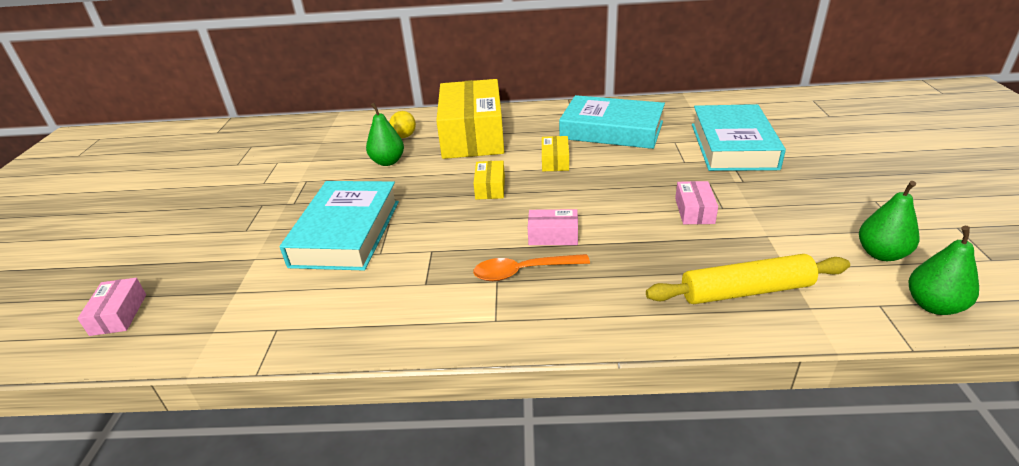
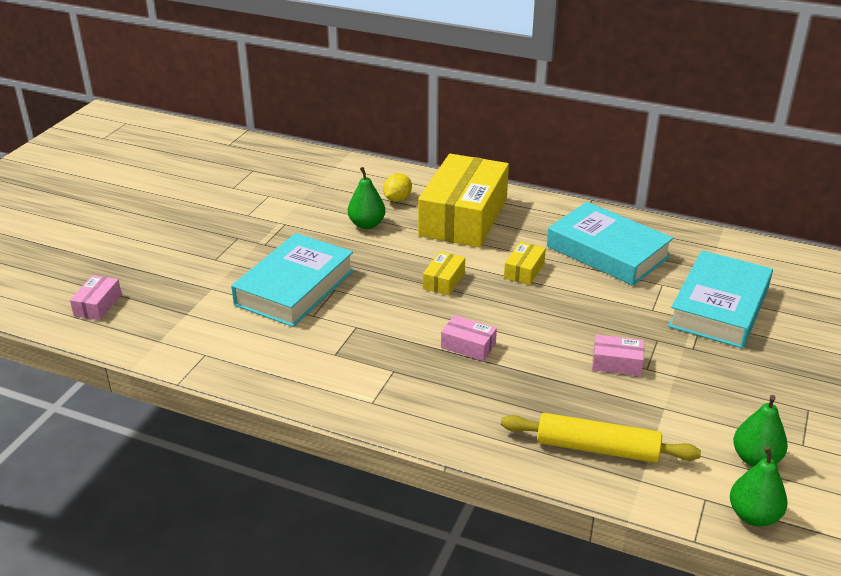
camera: 20 degrees right, 0 degrees up
orange spoon [473,254,590,281] -> none
pink box [675,181,718,224] -> pink box turned 75 degrees clockwise [592,334,644,376]

